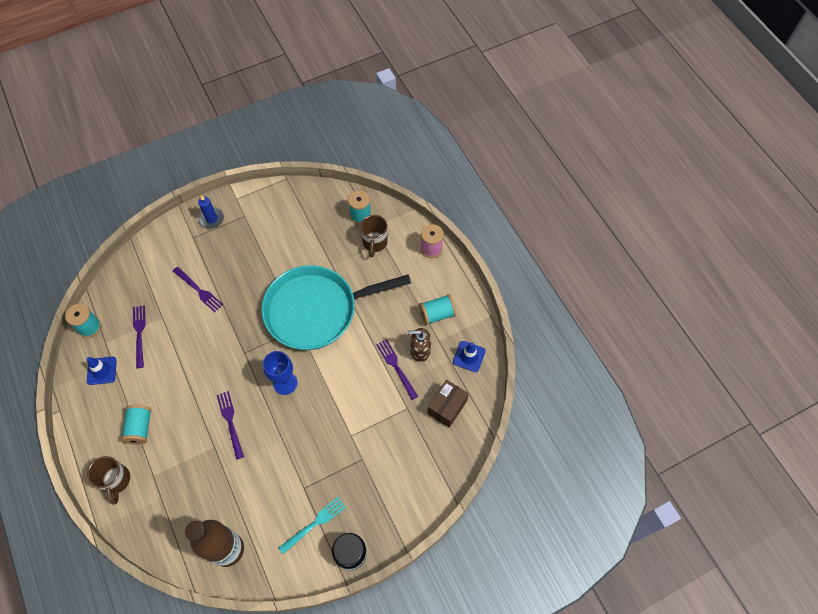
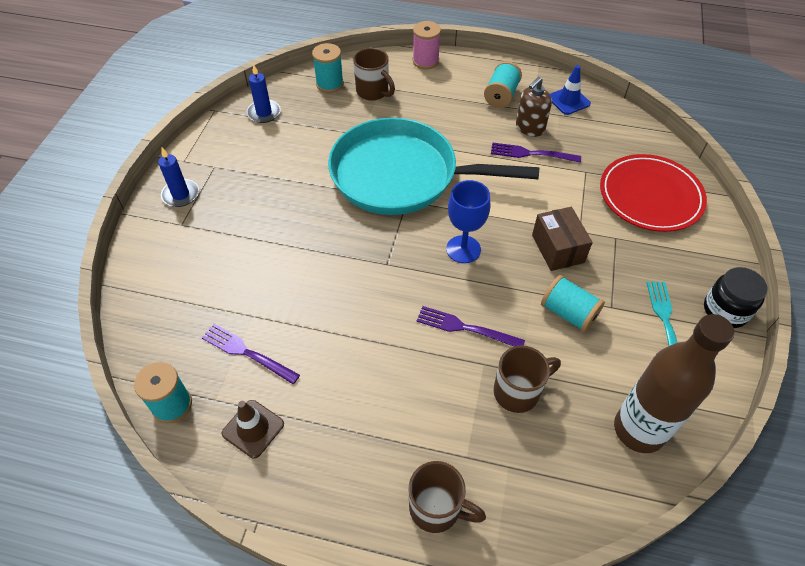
camera: 50 degrees left, 10 degrees down
blue traffic cone [87,357,117,385] -> brown traffic cone [221,400,284,458]
turquoise spool [121,405,152,444] -> turquoise spool moved to [541,275,605,332]
purple fork [173,267,223,312] -> none
turquoise pan [261,265,411,350] -> turquoise pan turned 75 degrees clockwise [328,118,539,215]
brown box [427,380,469,428] -> brown box moved to [532,207,593,271]
none -> blue candle [247,64,281,123]
none -> brown mug [494,345,561,413]
none -> red plate [600,154,707,232]

